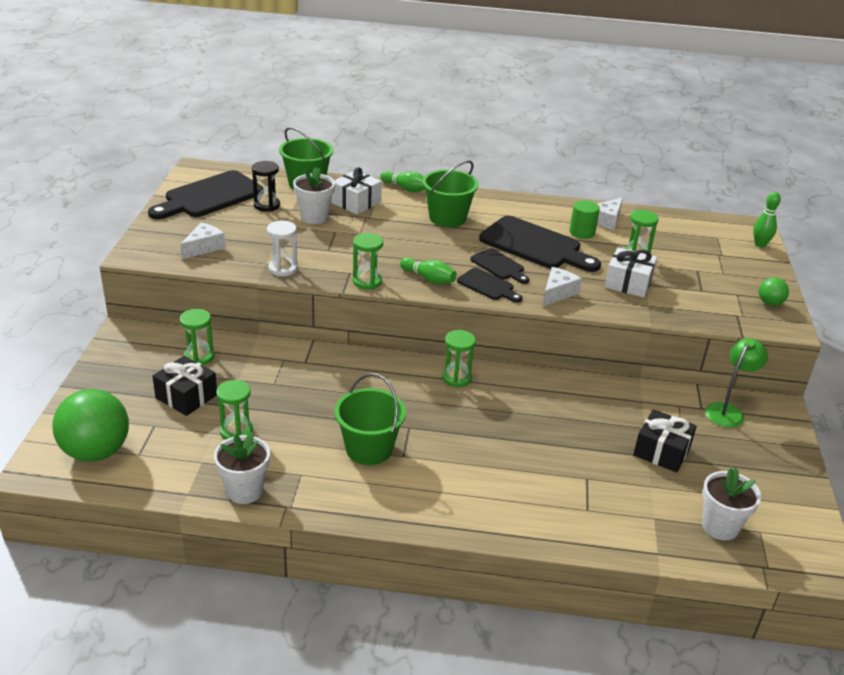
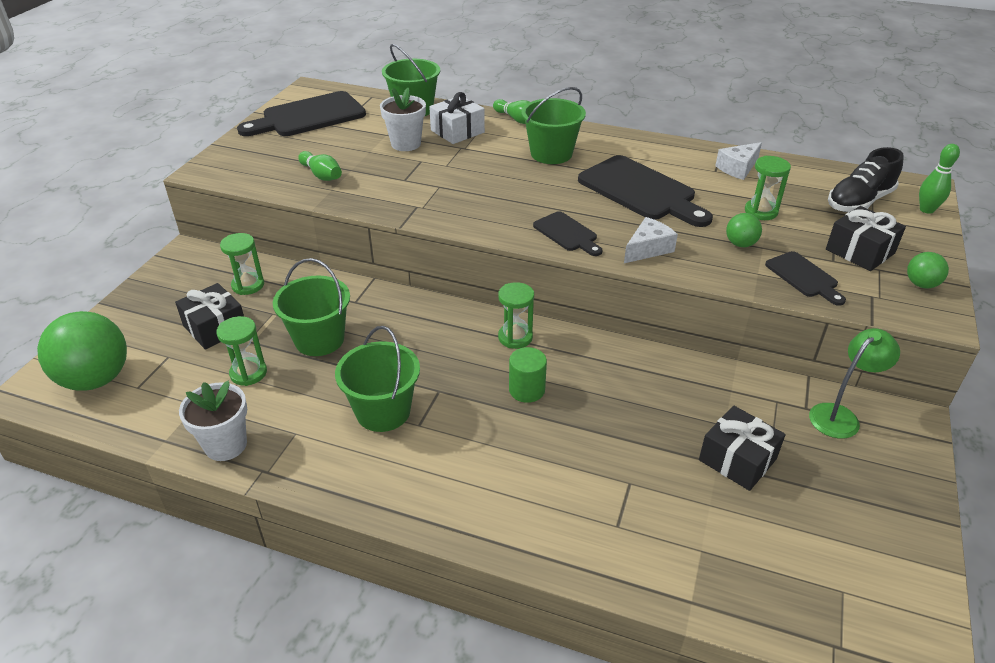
camera: 15 degrees right, 5 degrees up
white cheese [180,223,225,259] -> none
black hourglass [252,161,280,212] -> none
white hourglass [267,221,298,277] -> none
green hourglass [353,233,383,290] -> none
green bowling pin [400,257,457,284] -> green bowling pin moved to [298,151,342,181]
black cutting board [470,248,530,284] -> black cutting board moved to [765,251,846,306]
green cylinder [570,200,600,239] -> green cylinder moved to [509,347,547,403]
white gift [605,247,657,298] -> green ball [726,213,762,247]
white flower pot [702,468,761,540] -> none
none -> green bucket [273,258,350,356]
none -> black gift [826,206,906,271]
none -> black shoe [828,147,904,212]

